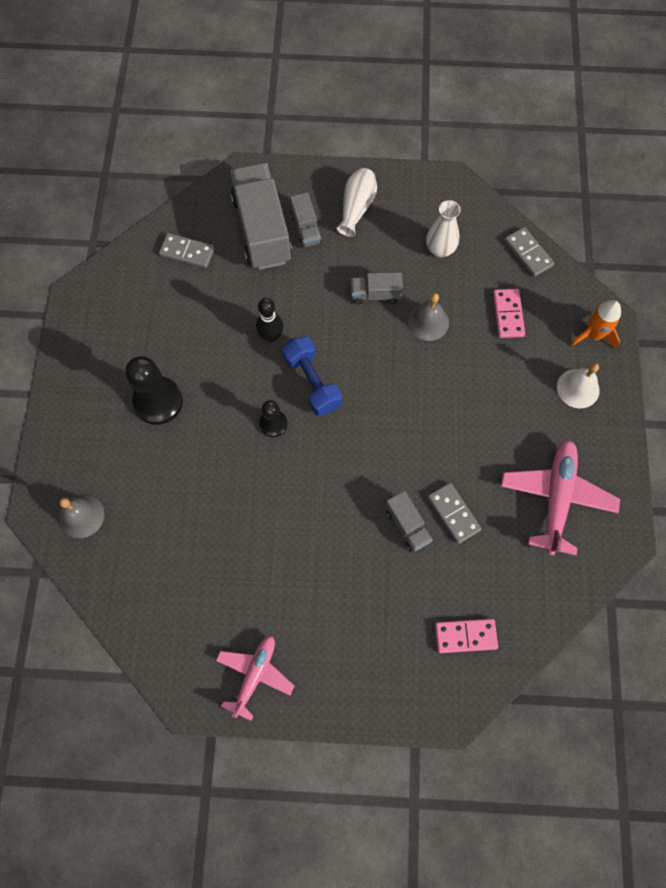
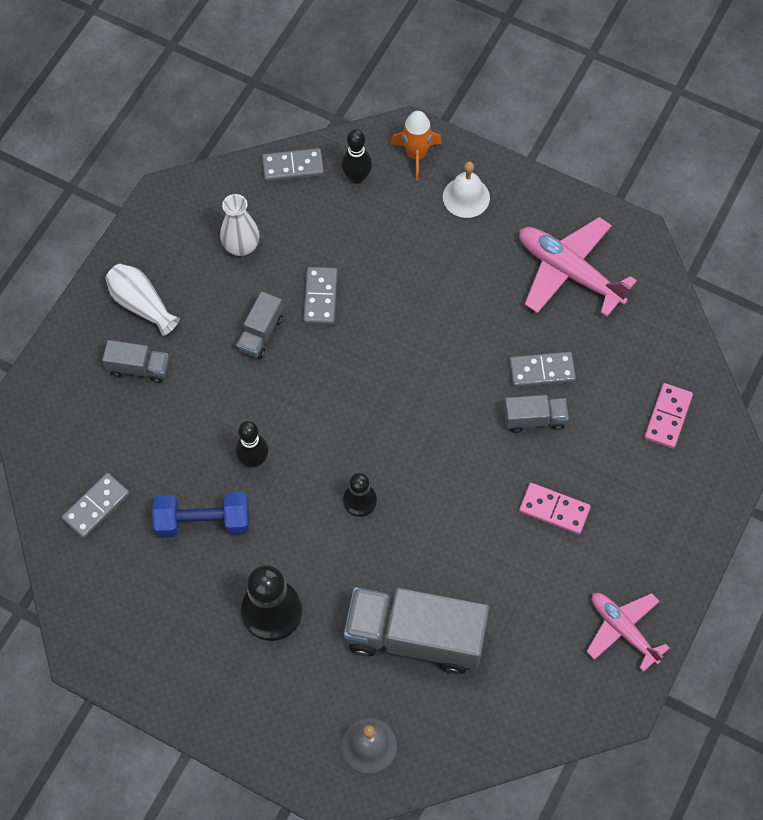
camera: 65 degrees left, 5 degrees down
grey truck [230,163,292,270] -> grey truck moved to [344,587,489,674]
blue dumbbell [282,336,342,416] -> blue dumbbell moved to [152,492,249,538]
grey bell [408,293,449,341] -> grey domino [303,267,338,325]
pink domino [493,289,525,338] -> pink domino moved to [519,483,591,535]
none -> black bowling pin [342,129,372,184]

